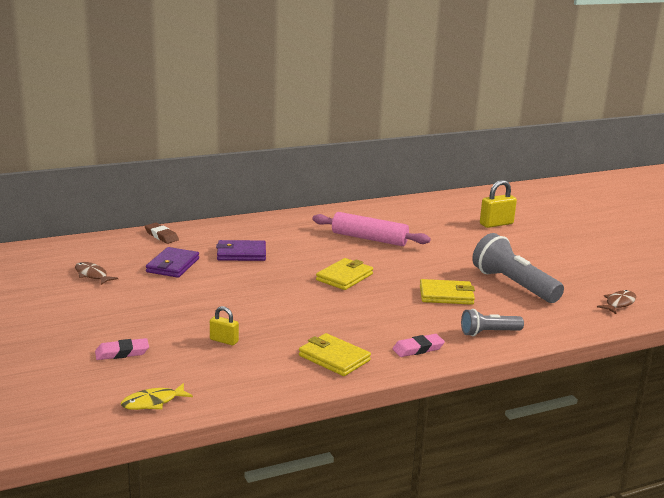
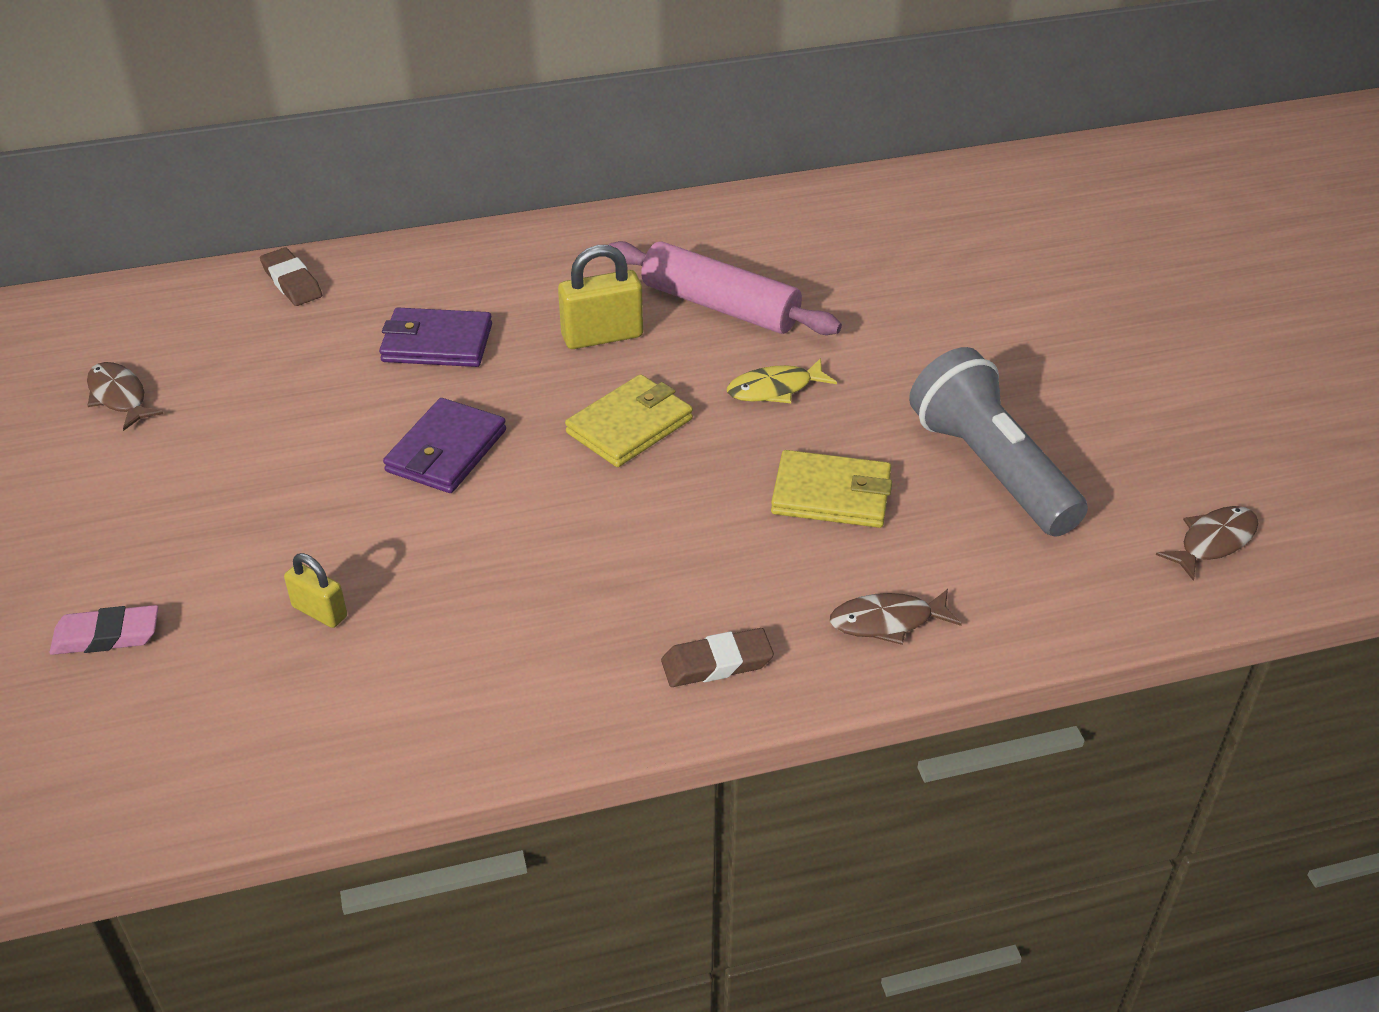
camera: 10 degrees right, 20 degrees up
yellow fish [121,383,193,410] -> yellow fish moved to [727,358,837,403]
purple wallet [146,247,199,278] -> purple wallet moved to [383,398,506,493]
yellow wallet [299,333,371,376] -> none
pink eraser [393,334,445,357] -> brown eraser [661,628,774,687]
grey flashlight [461,309,524,336] -> brown fish [830,589,962,645]
yellow padlock [480,180,517,228] -> yellow padlock moved to [558,245,643,349]

